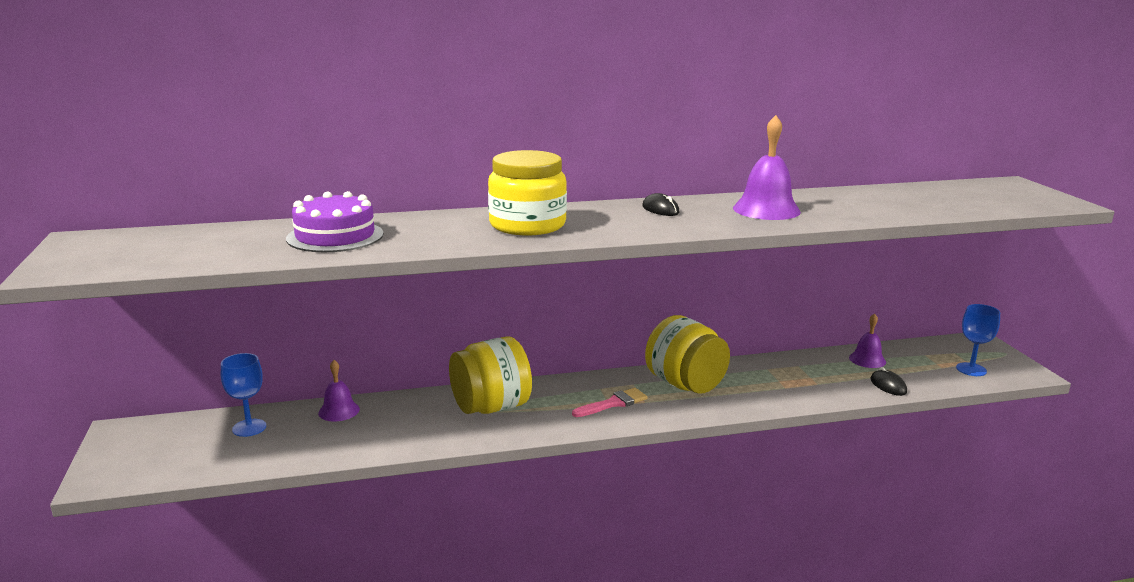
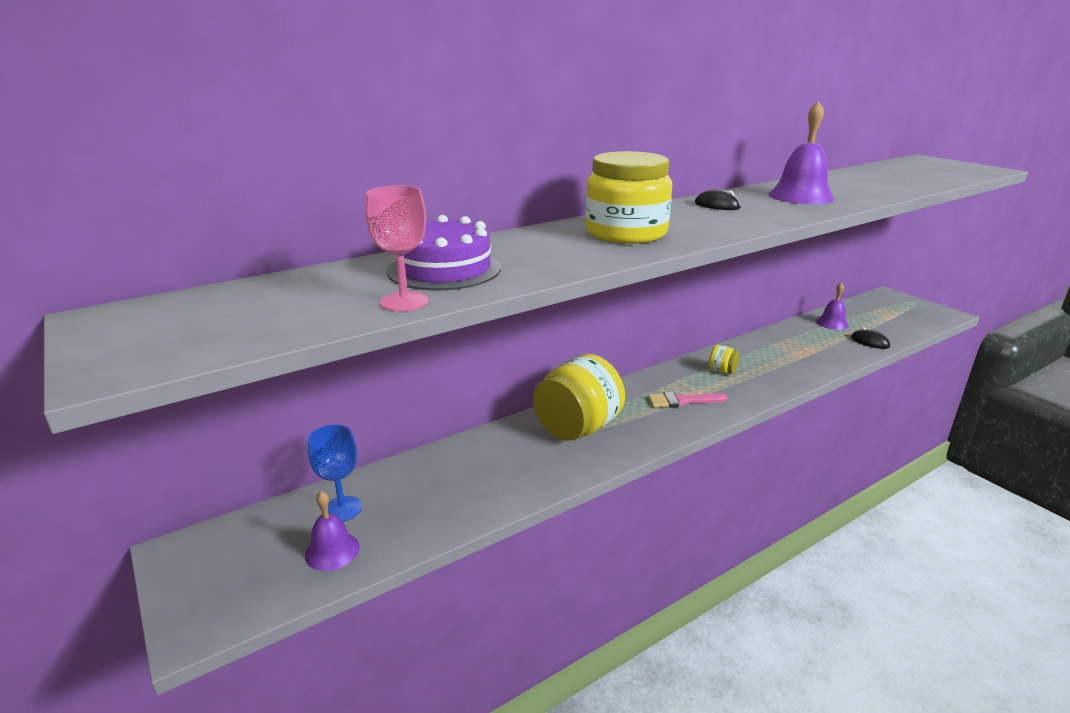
camera: 20 degrees left, 5 degrees up
purple bell [318,360,360,421] -> purple bell moved to [305,491,360,571]
pink brush [572,388,647,417] -> pink brush turned 135 degrees counterclockwise [648,392,728,408]
yellow jar [645,315,730,394] -> yellow jar [709,345,740,374], size x0.42
blue goblet [956,304,1000,376] -> none
none -> pink goblet [365,185,428,312]

